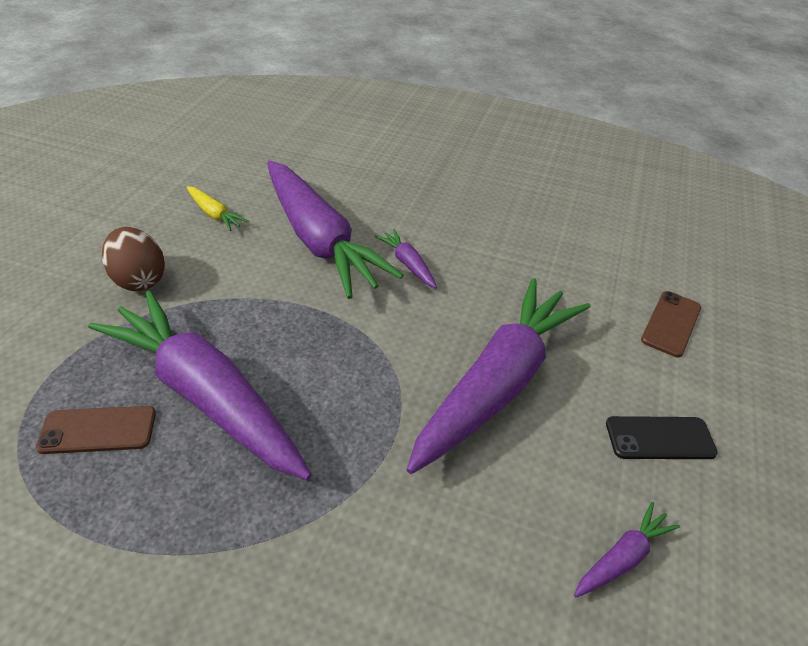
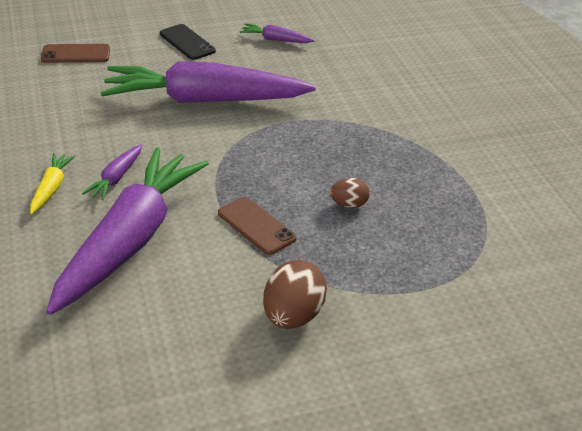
camera: 125 degrees left, 5 degrees down
brown phone [36,406,156,454] -> brown phone moved to [218,197,297,255]
purple carrot [88,291,312,480] -> brown egg [330,178,370,208]
yellow carrot [187,186,249,231] -> yellow carrot moved to [30,153,76,214]

